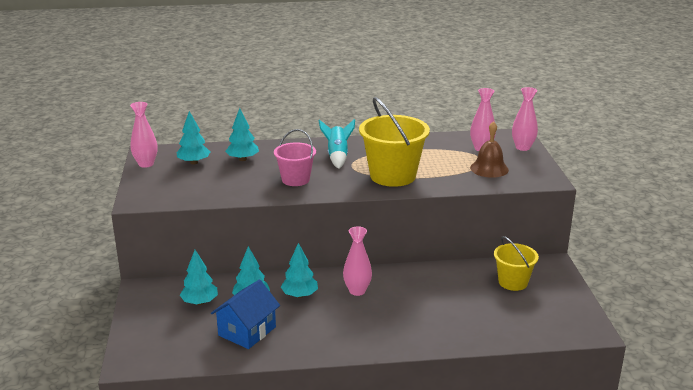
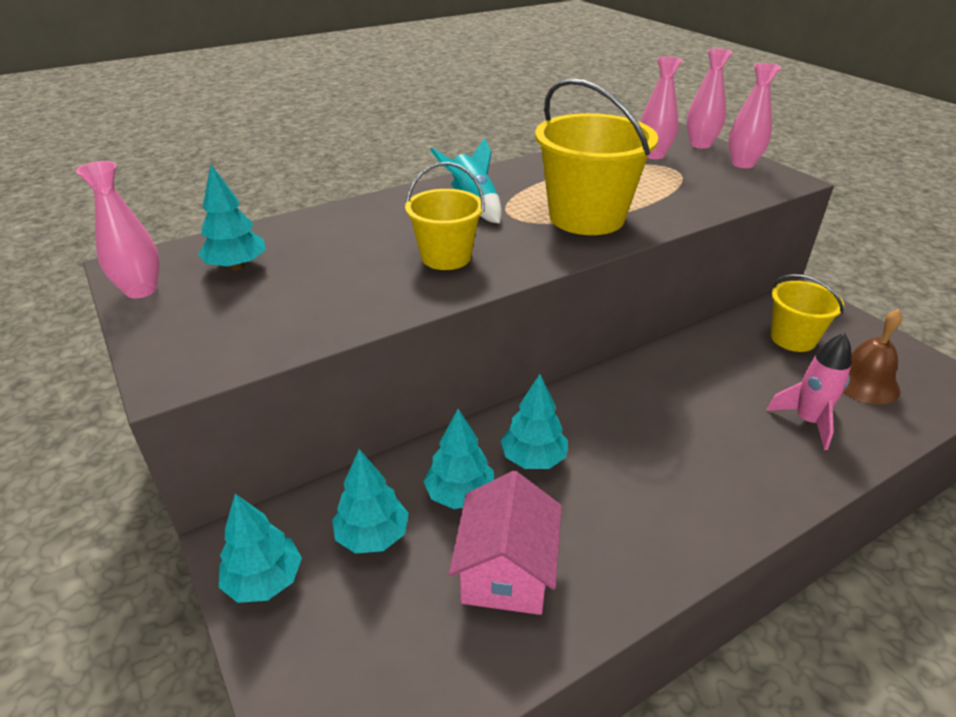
camera: 25 degrees left, 10 degrees up
blue house [211,280,280,349] -> pink house [449,471,562,615]
turquoise tree [225,108,259,161] -> turquoise tree moved to [219,494,302,603]
pink bucket [274,129,316,186] -> yellow bucket [405,162,484,270]
pink vase [343,226,372,296] -> pink vase moved to [729,63,781,168]
brown bell [470,121,509,178] -> brown bell moved to [843,309,902,405]
none -> pink rocket [767,333,852,450]

